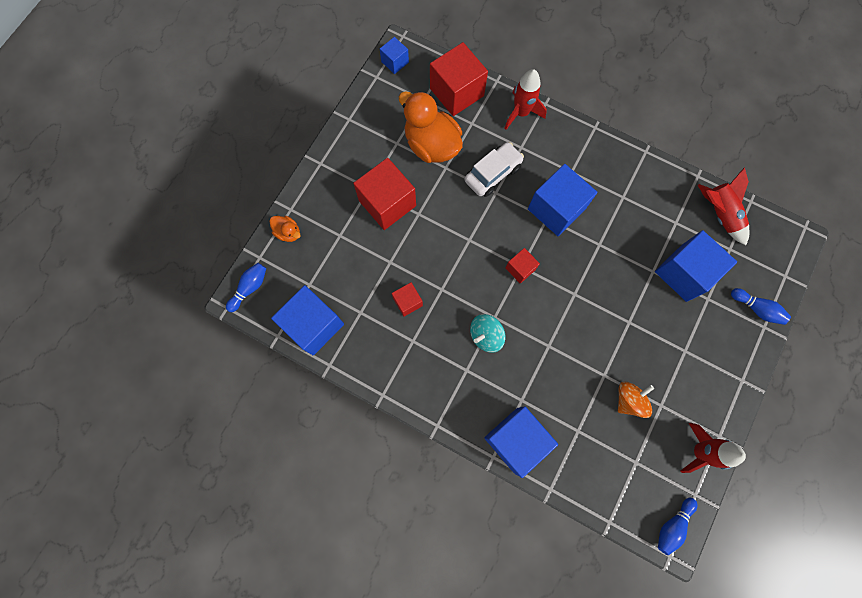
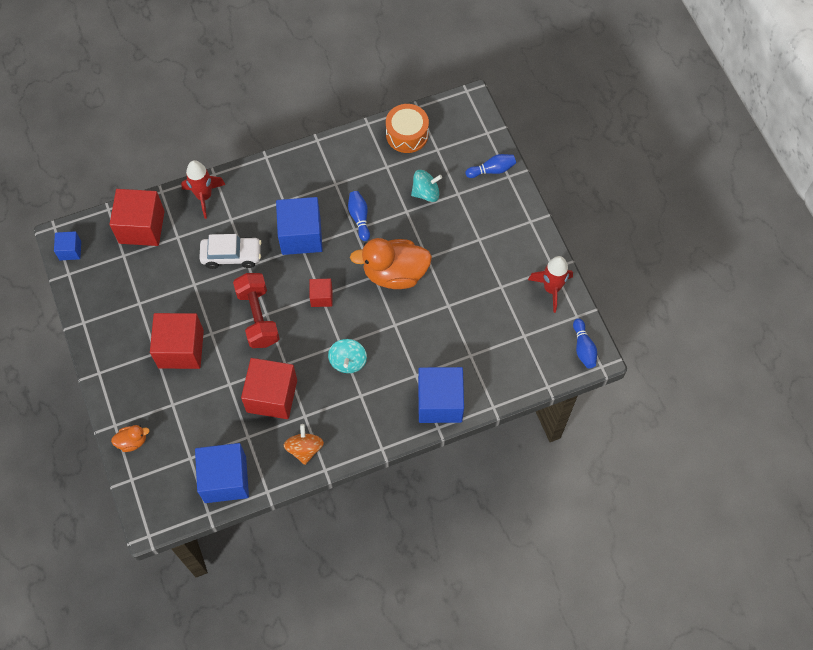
camera: 50 degrees left, 10 degrees down
blue bowling pin [226,263,267,312] -> blue bowling pin moved to [348,191,370,241]
red cube [392,282,423,317] -> red cube [241,358,297,419], size x1.96
orange duck [399,91,463,163] -> orange duck moved to [350,238,432,289]
white car [465,142,524,197] -> white car turned 90 degrees clockwise [199,234,262,269]
orange spinning top [618,382,654,418] -> orange spinning top moved to [284,424,324,465]
blue cube [655,230,737,302] -> turquoise spinning top [411,170,442,202]
red rocket [698,167,749,245] -> orange drum [386,104,429,153]
none -> red dumbbell [233,273,280,348]

